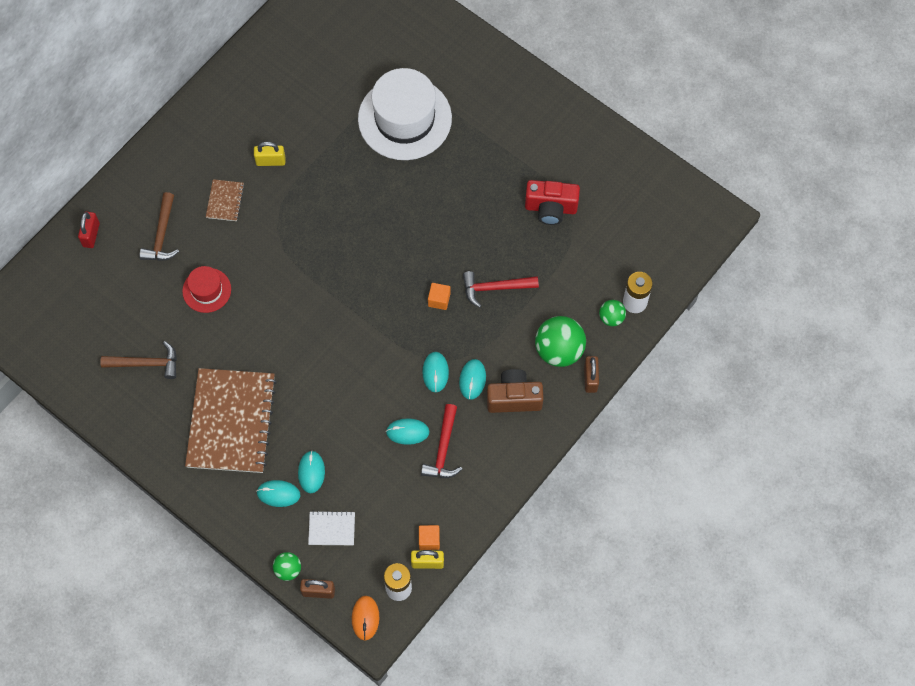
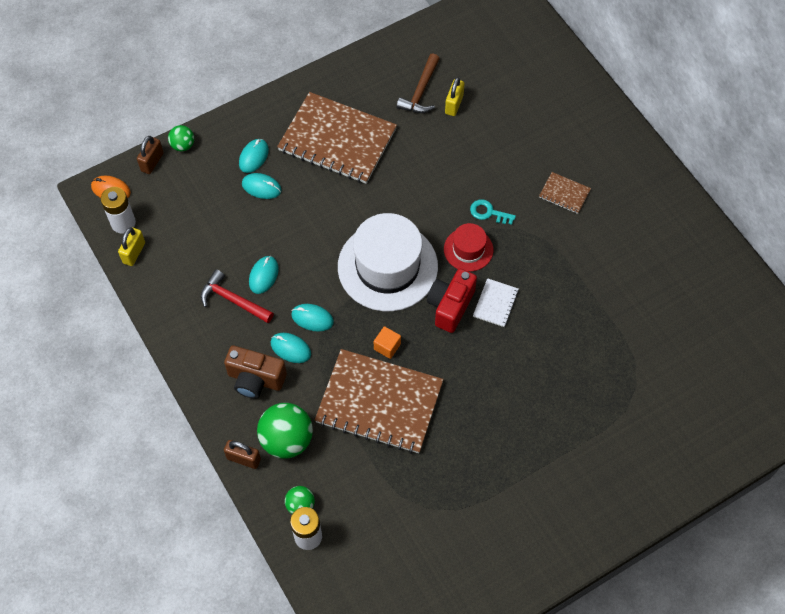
camera: 110 degrees right, 5 degrees down
red padlock [78,211,100,248] -> none
brown hammer [139,192,179,261] -> none
red hat [182,266,231,313] -> red hat moved to [444,223,493,272]
yellow padlock [254,142,285,166] -> yellow padlock moved to [445,77,465,116]
white notebook [308,511,355,545] -> white notebook moved to [473,278,519,327]
white hat [358,68,452,160] -> white hat moved to [338,213,438,311]
orange cube [419,525,440,550] -> none
red hammer [463,271,539,308] -> brown notebook [315,349,444,453]
brown camera [487,369,544,413] -> brown camera turned 90 degrees clockwise [224,345,287,398]
red camera [525,180,580,225] -> red camera moved to [427,269,477,333]
none -> turquoise key [470,199,516,225]

